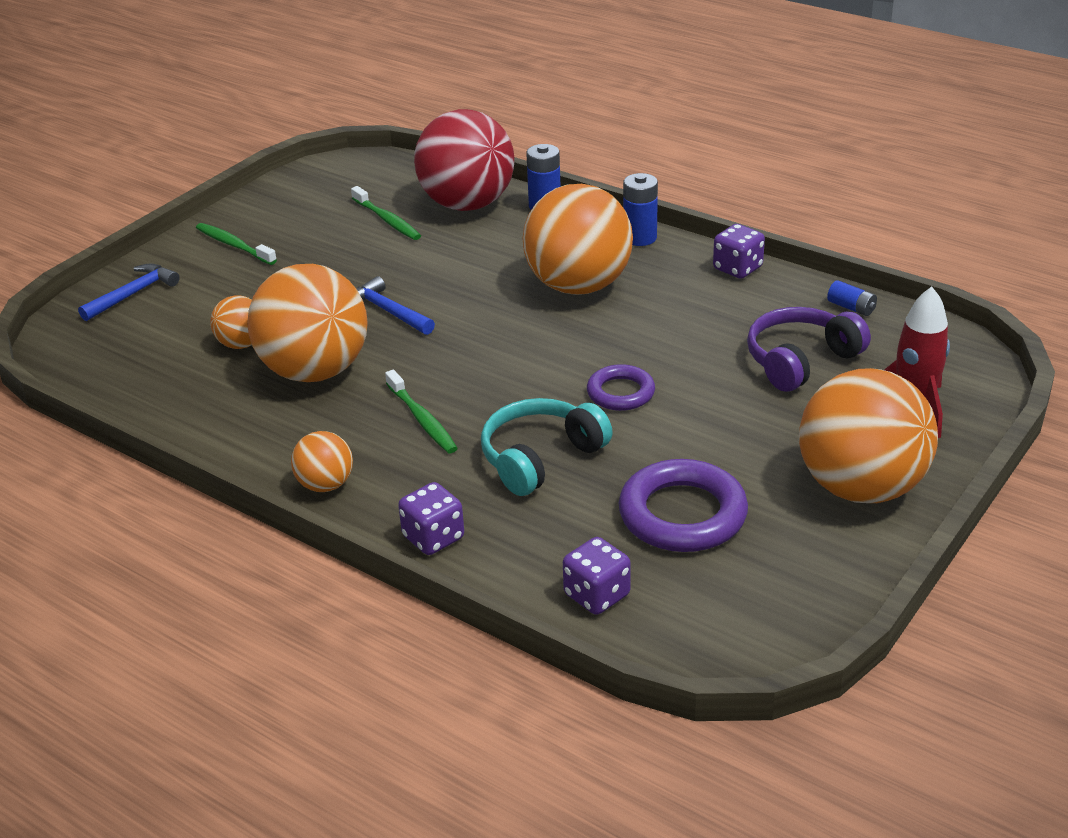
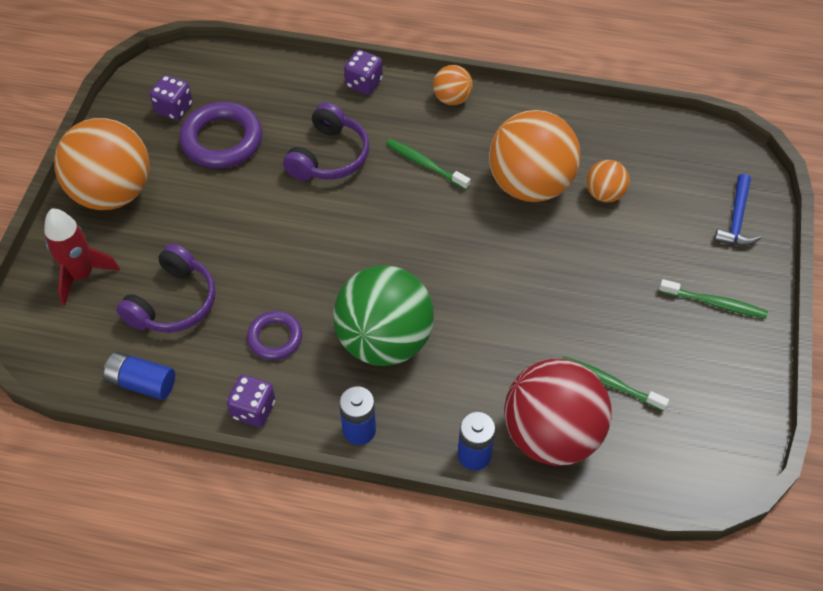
camera: 155 degrees right, 20 degrees up
blue hammer [356,276,435,335] -> none
turquoise headphones [481,398,613,496] -> purple headphones [283,103,369,181]
orange ball [523,184,633,295] -> green ball [333,265,434,366]
purple dice [563,537,631,615] -> purple dice moved to [150,75,193,120]
purple ring [587,364,655,411] -> purple ring moved to [247,311,302,360]
blue battery [827,280,877,316] -> blue battery [103,352,175,400], size x1.60

